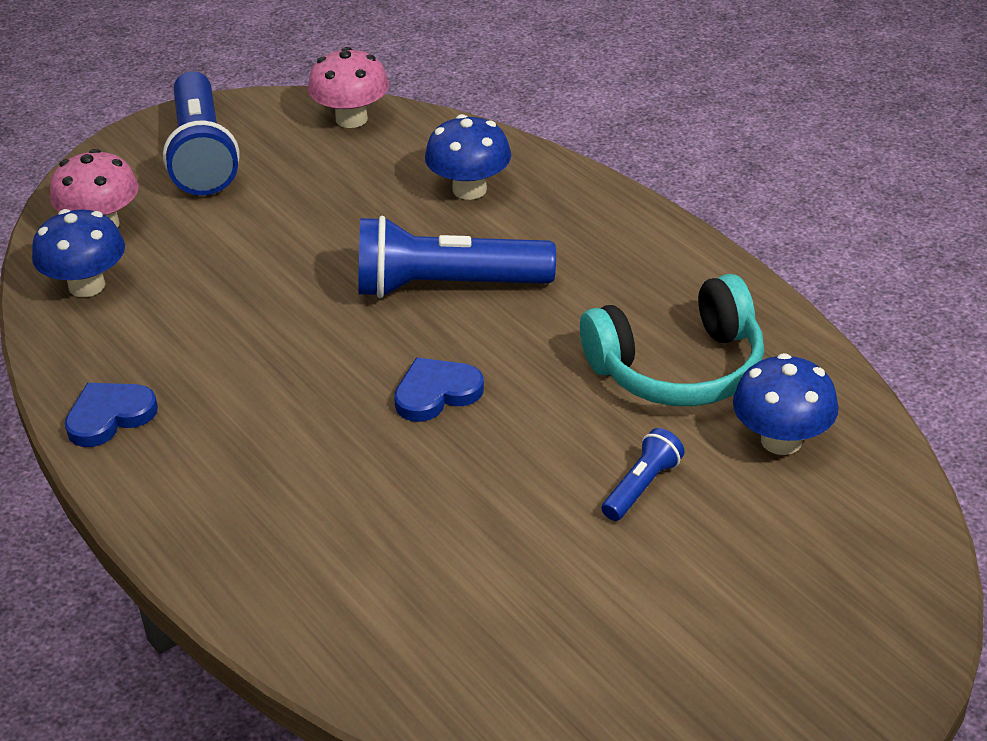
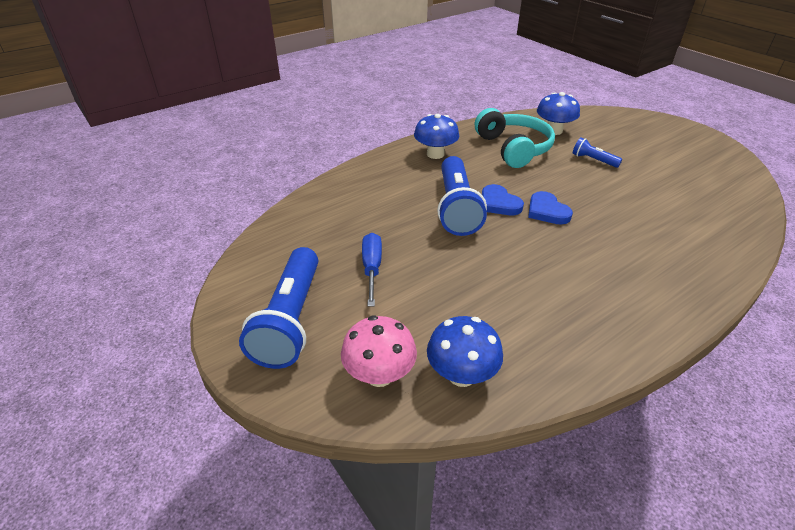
camera: 90 degrees left, 0 degrees up
blue heart [65,383,158,447] -> blue heart moved to [482,184,524,215]
blue flashlight [163,71,240,196] -> blue flashlight turned 105 degrees clockwise [239,247,318,369]
pink mushroom [308,47,389,128] -> none
blue mushroom [425,114,511,200] -> blue mushroom moved to [414,114,459,159]
none -> blue screwdriver [362,233,382,307]

